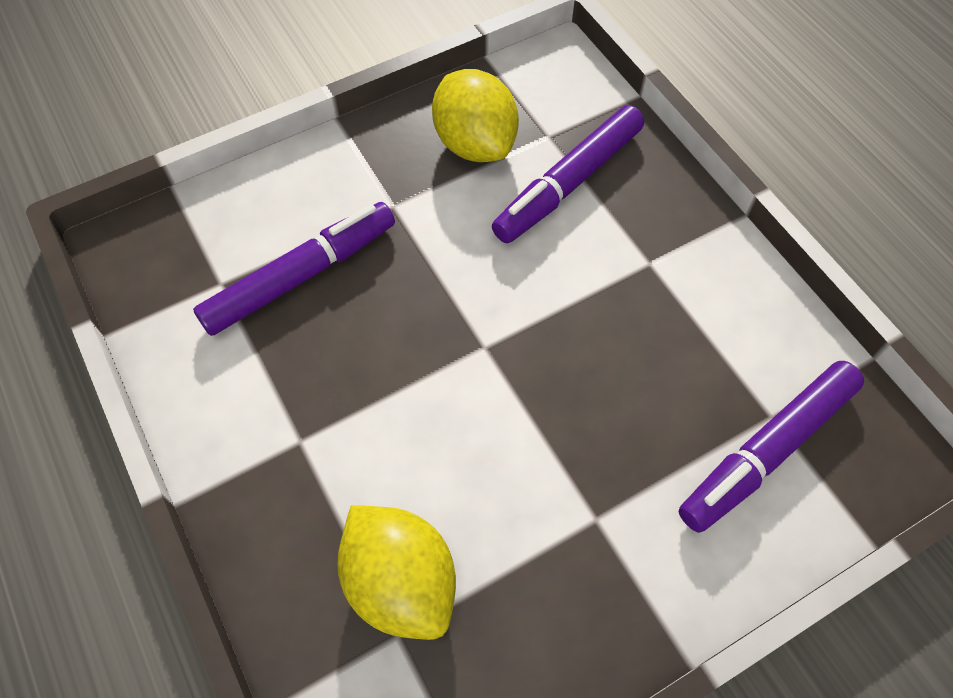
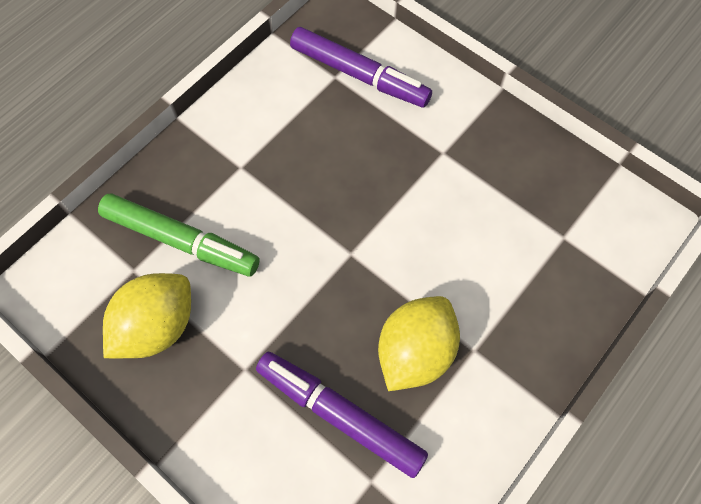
camera: 110 degrees left, 5 degrees up
yellow lemon [337,505,456,640] -> yellow lemon moved to [378,296,460,391]
purple marker [492,105,644,243] -> green marker [98,194,260,277]

